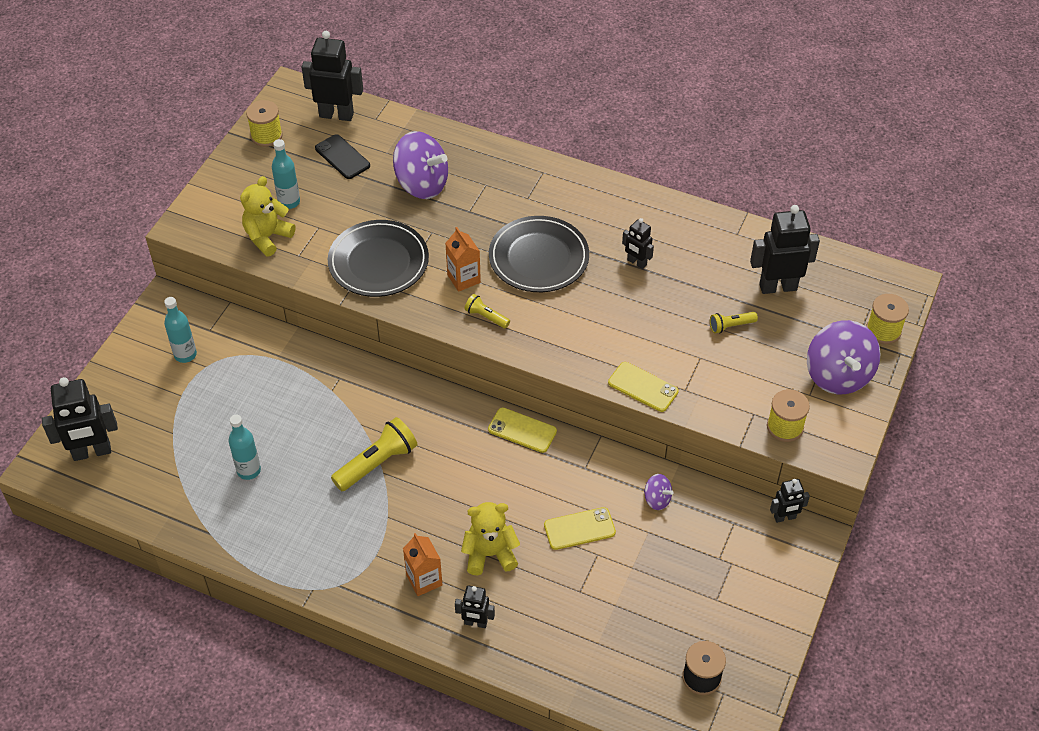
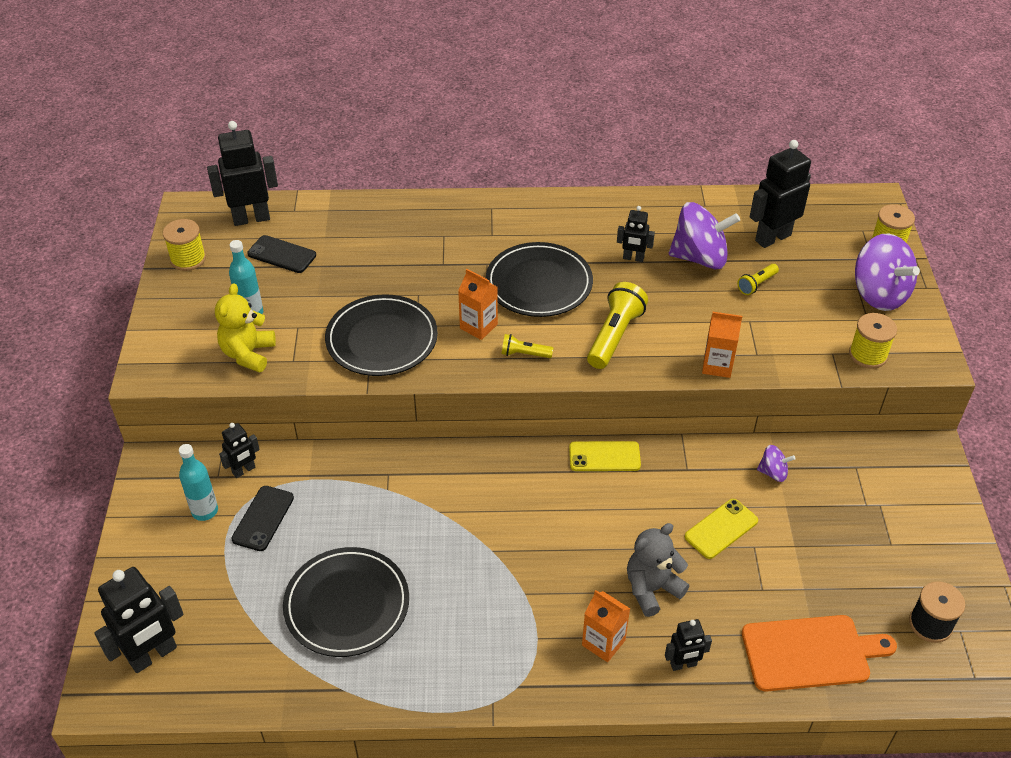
camera: 25 degrees left, 5 degrees down
turquoise bottle [228,415,261,480] -> black plate [283,547,409,657]
yellow flashlight [331,417,417,491] -> yellow flashlight moved to [587,282,648,369]
purple spinning top [393,131,448,199] -> purple spinning top moved to [669,202,740,269]
yellow teddy bear [461,502,520,575] -> grey teddy bear [627,523,689,617]
yellow phone [608,362,679,412] -> orange carton [702,312,742,378]
black robot [770,479,810,523] -> black robot moved to [219,423,260,478]
none -> black phone [231,486,294,551]
none -> orange cutting board [742,615,897,692]

